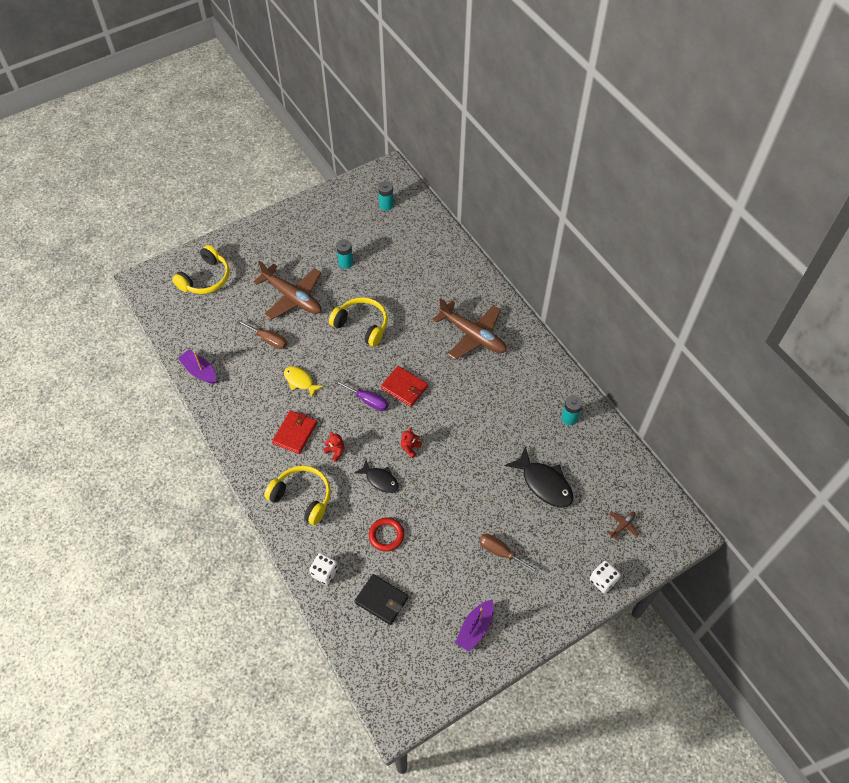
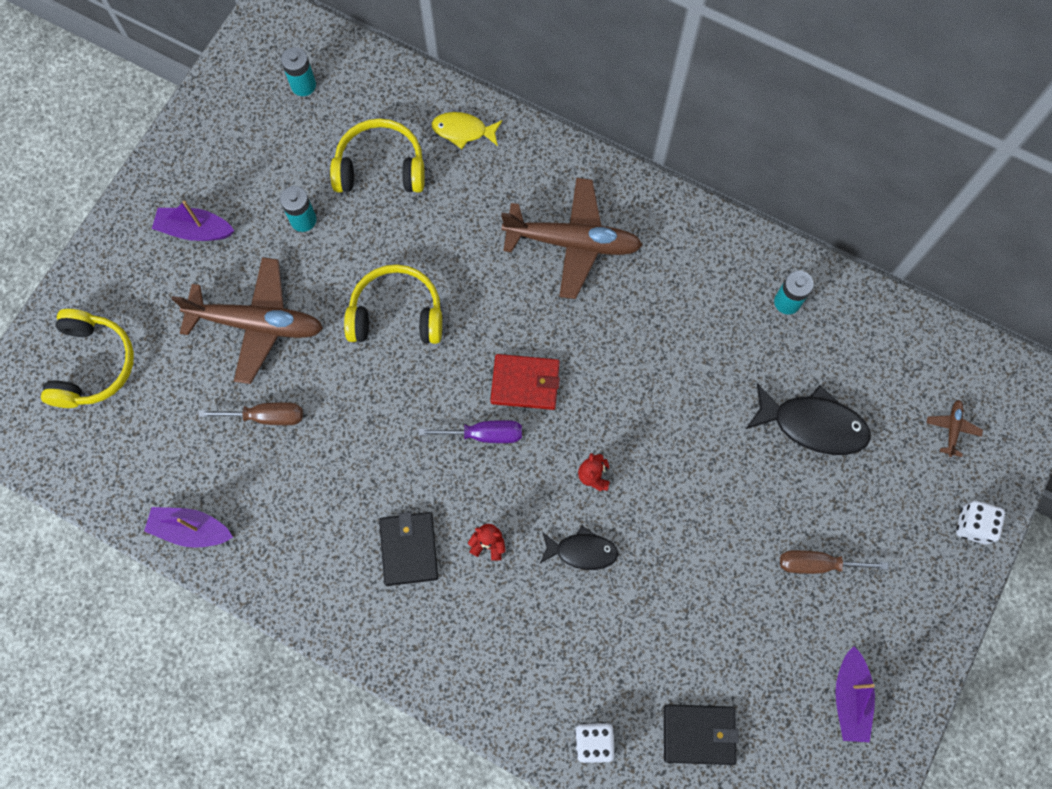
camera: 30 degrees left, 15 degrees up
yellow headphones [264,465,331,525] -> yellow headphones moved to [330,119,425,192]
red wallet [272,410,317,454] -> black wallet [379,512,438,586]
yellow fish [284,366,324,398] -> yellow fish moved to [432,112,502,149]
red ring [369,518,404,552] -> none
none -> purple boat [152,201,234,241]

